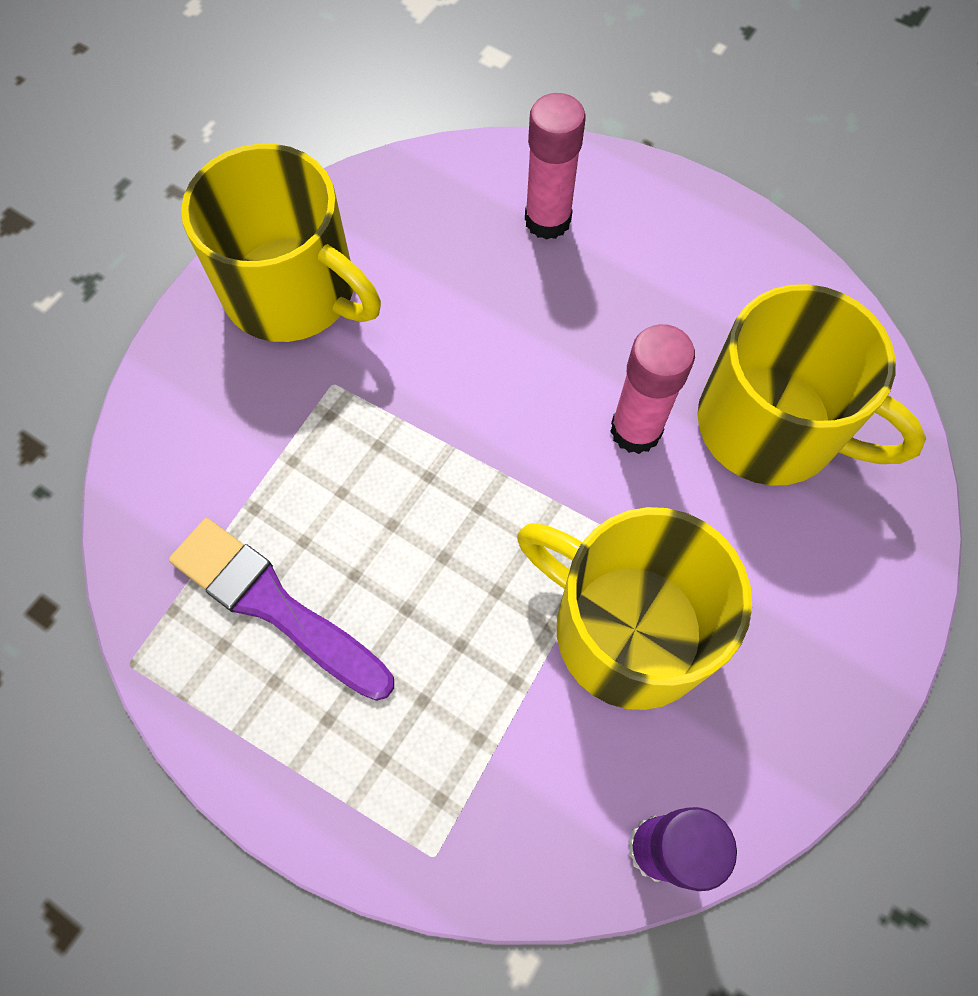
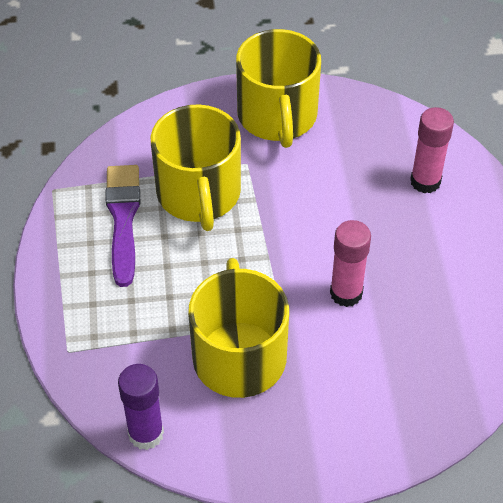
camera: 50 degrees right, 15 degrees down
yellow mug [697,284,926,486] -> yellow mug moved to [151,105,241,231]

